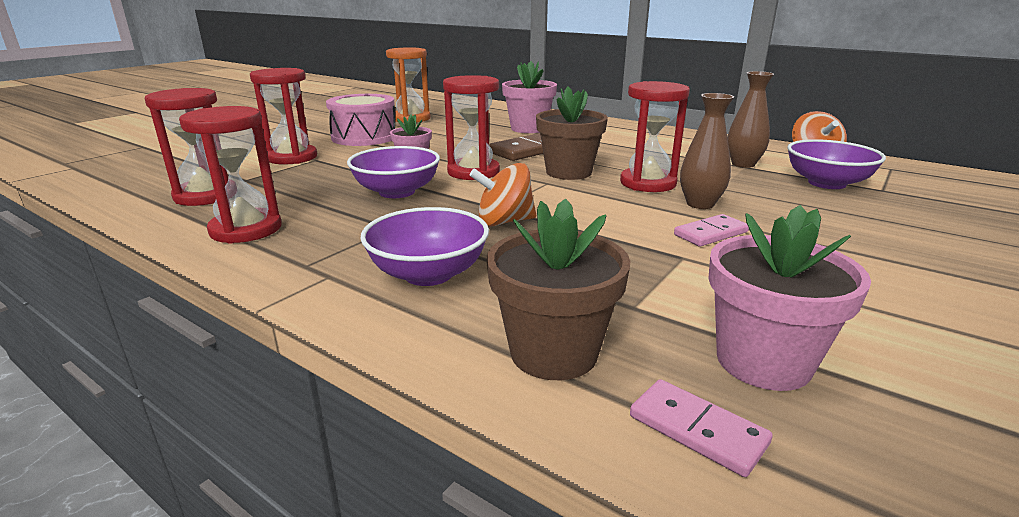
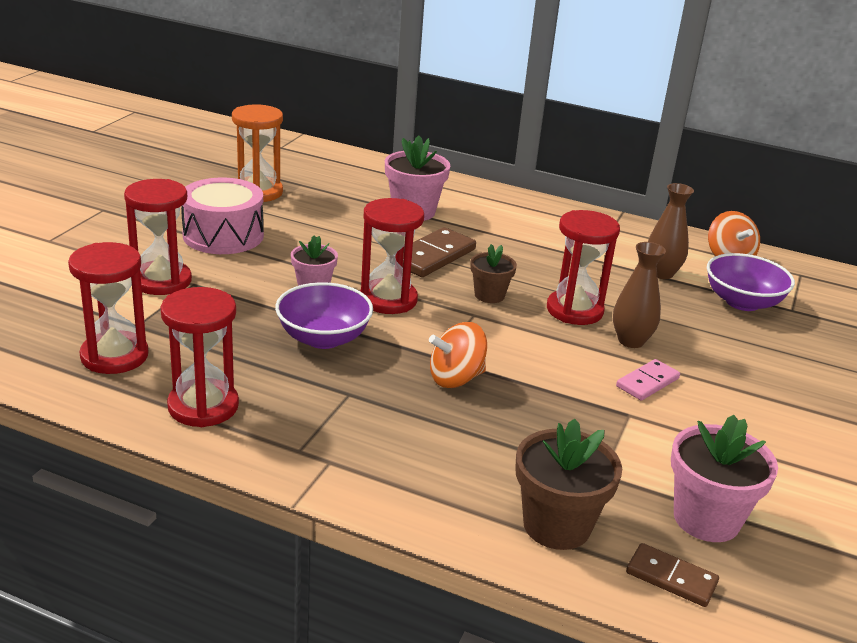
camera: 15 degrees left, 5 degrees up
purple bowl [360,207,489,286] -> none
brown flower pot [536,87,608,180] -> brown flower pot [471,244,517,303], size x0.62
pink domino [630,379,773,477] -> brown domino [626,543,719,607]

